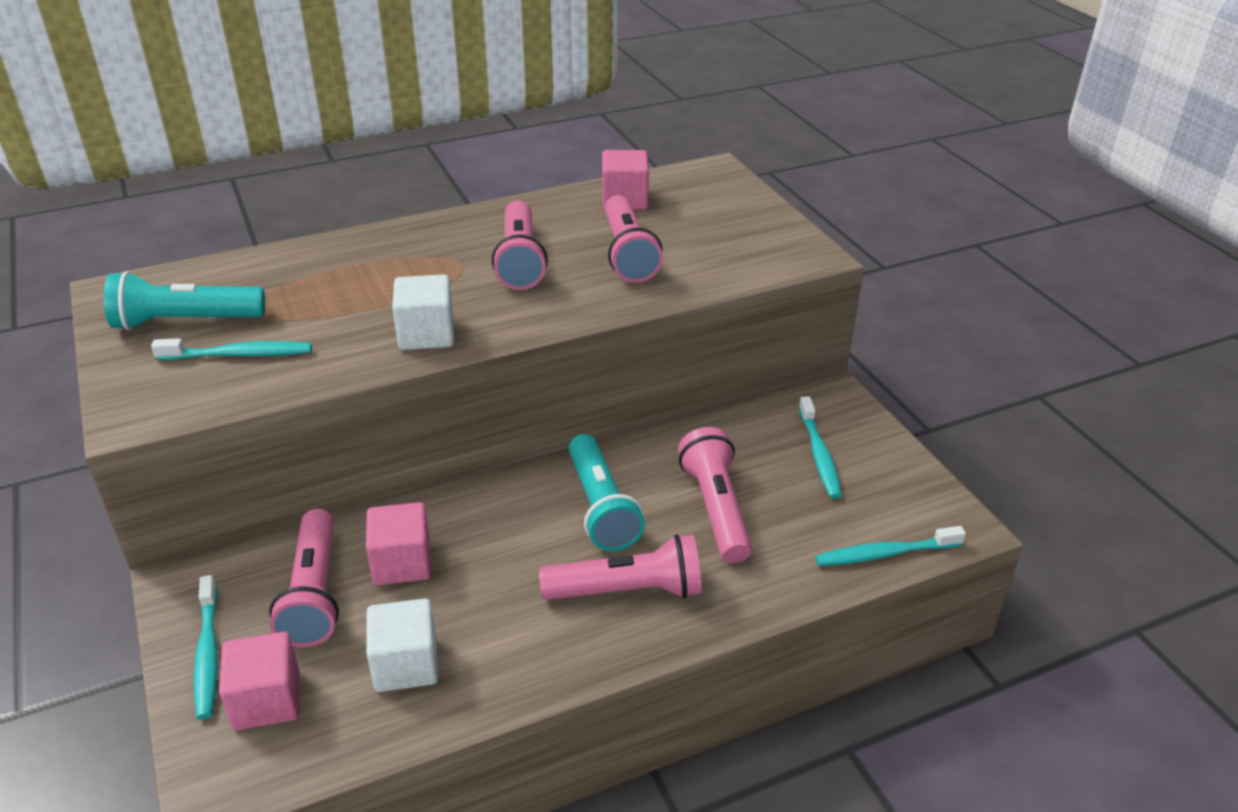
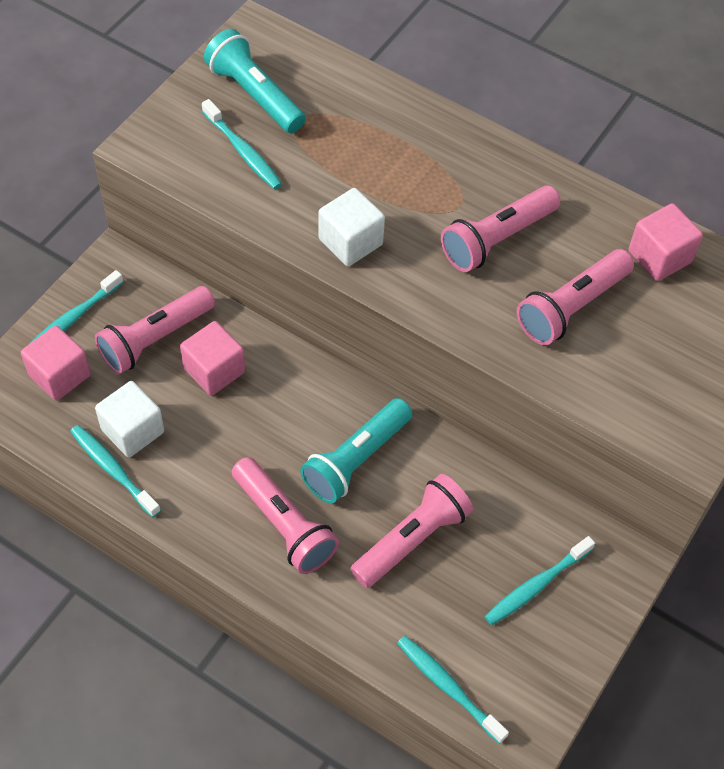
camera: 55 degrees right, 20 degrees up
none -> turquoise toothbrush [70,425,161,517]

